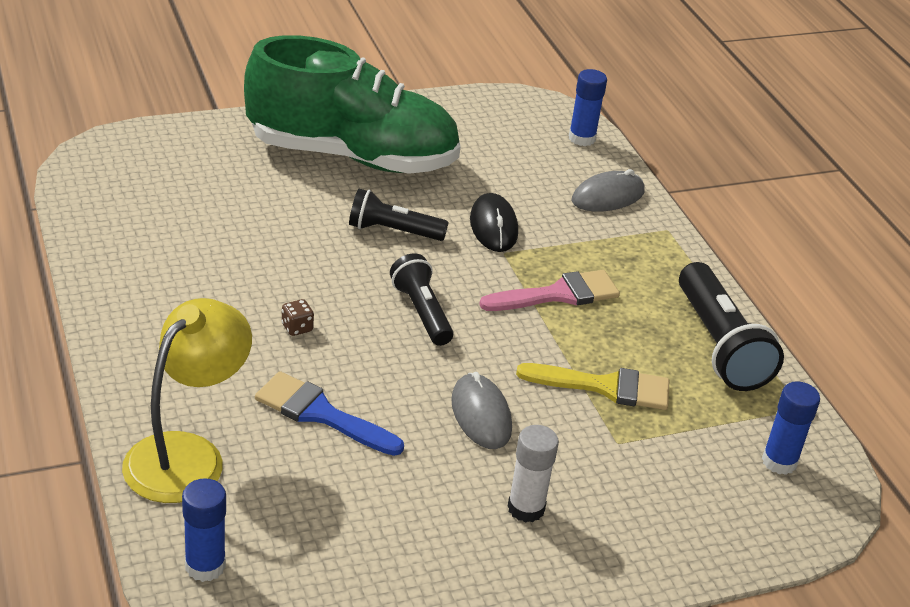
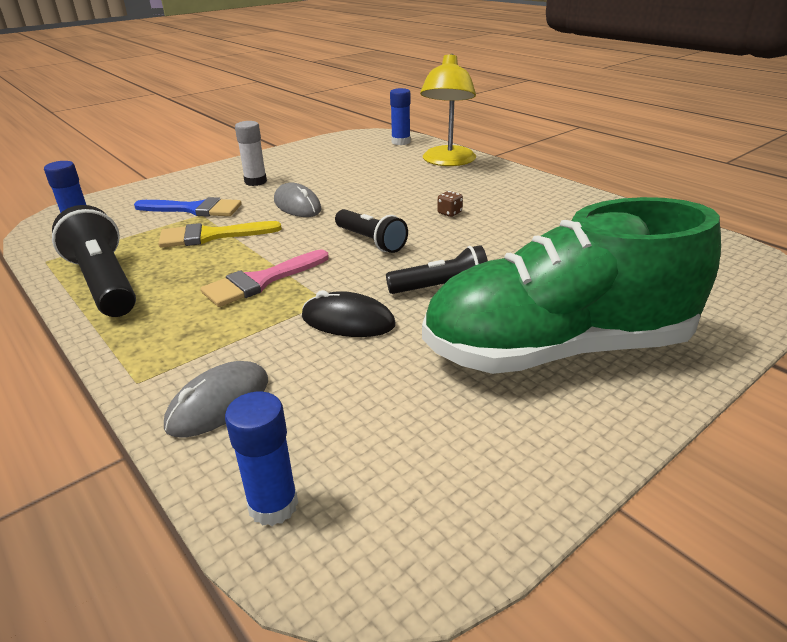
camera: 165 degrees right, 5 degrees down
blue brush [255,371,404,456] -> blue brush moved to [134,197,242,217]
black mouse [470,193,518,252] -> black mouse turned 45 degrees counterclockwise [302,290,396,337]

